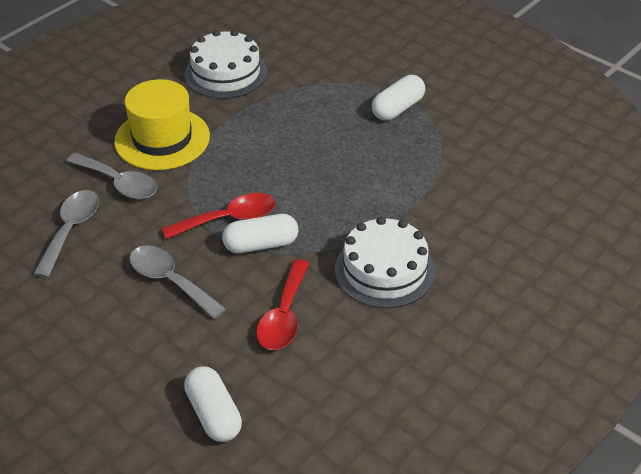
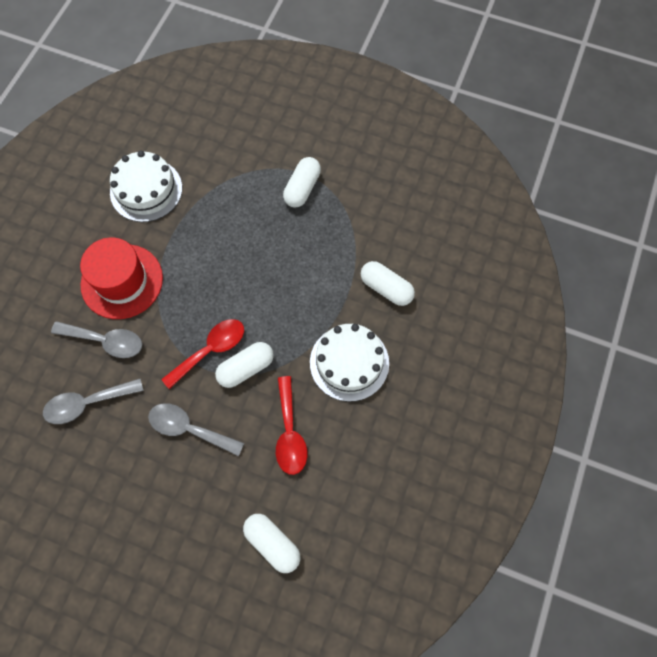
camera: 20 degrees left, 25 degrees up
grey spoon [33,190,99,278] -> grey spoon turned 105 degrees counterclockwise [43,378,144,424]
yellow hat [114,79,210,170] -> red hat [80,238,163,319]
none -> white capsule [361,261,415,306]

